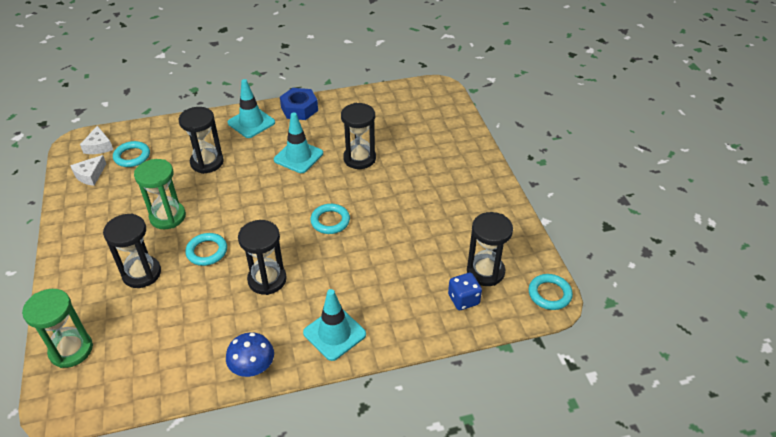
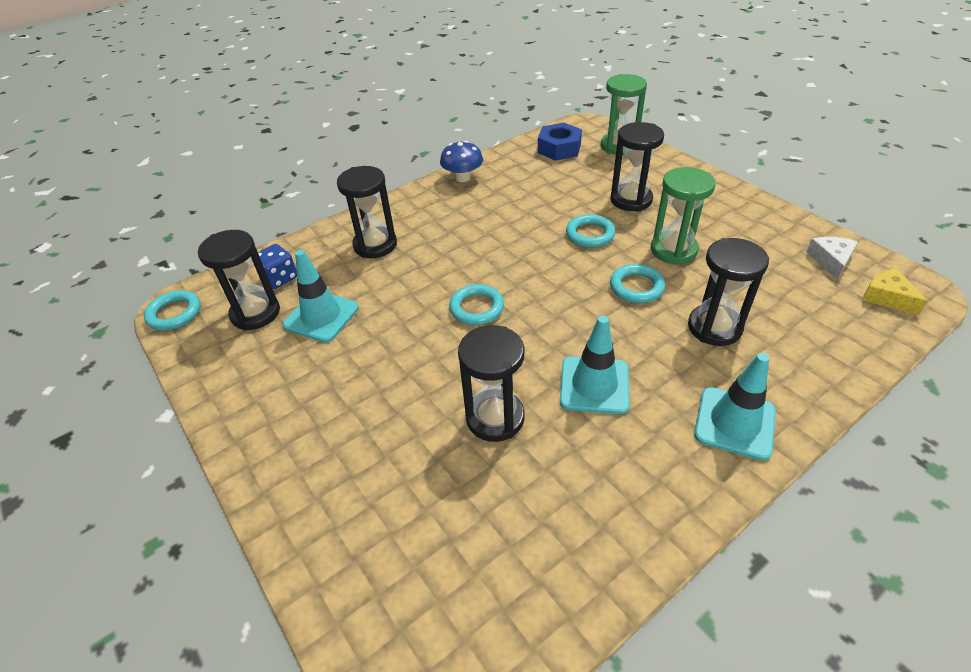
camera: 160 degrees right, 0 degrees up
white cheese [80,126,113,154] -> yellow cheese [862,268,927,315]
turquoise ring [113,141,150,167] -> turquoise ring moved to [610,264,665,303]
black hourglass [238,220,287,295] -> black hourglass moved to [337,166,397,258]
blue nut [280,88,318,120] -> blue nut moved to [538,123,582,161]
turquoise traffic cone [303,289,366,361] -> turquoise traffic cone moved to [283,250,359,342]

